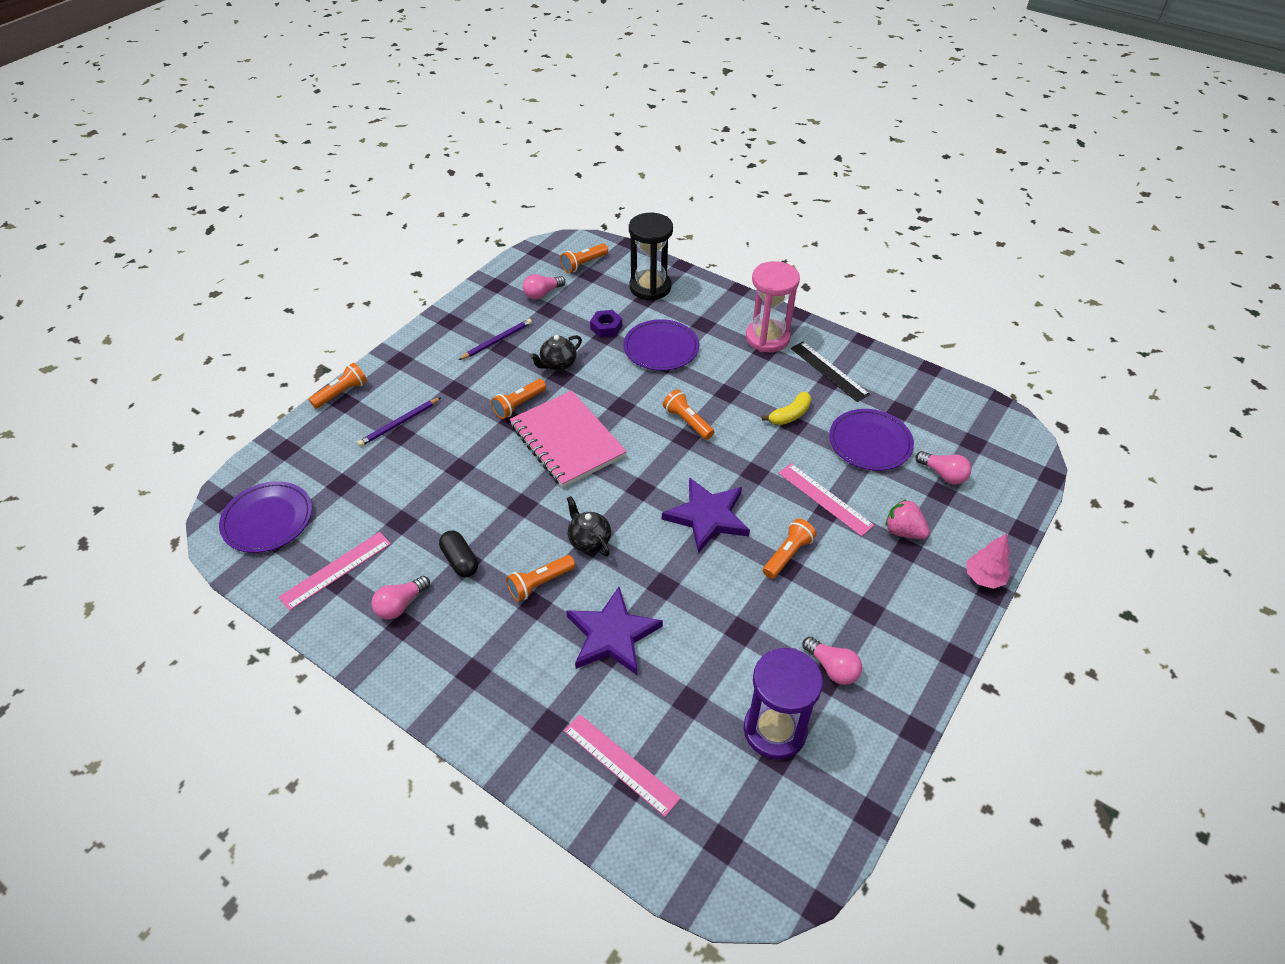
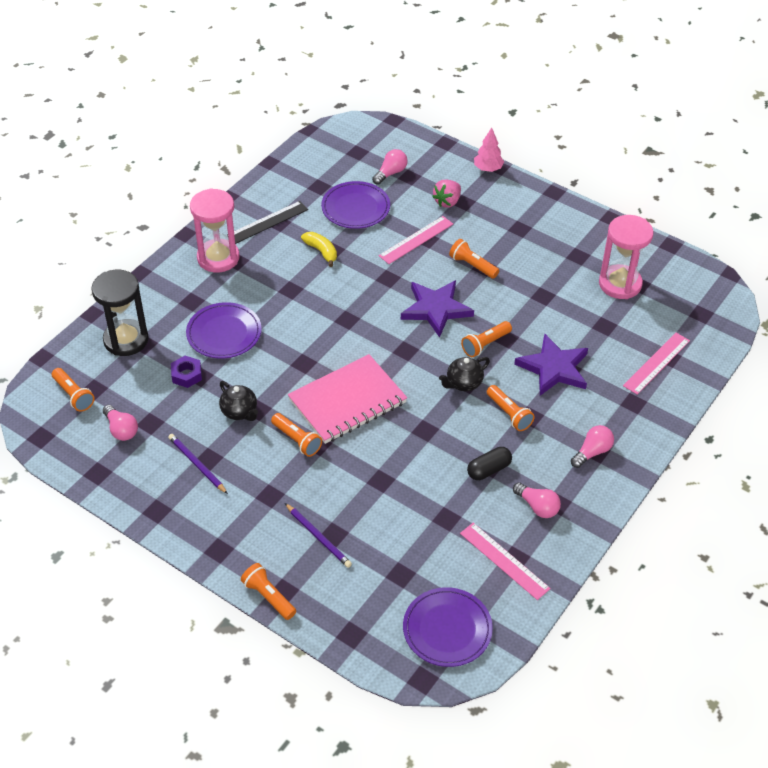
camera: 90 degrees left, 0 degrees up
orange flashlight [663,389,714,440] -> orange flashlight moved to [461,321,512,357]
purple hourglass [744,648,823,760] -> pink hourglass [599,215,653,299]
pink light bulb [803,637,862,685] -> pink light bulb moved to [571,425,614,468]

